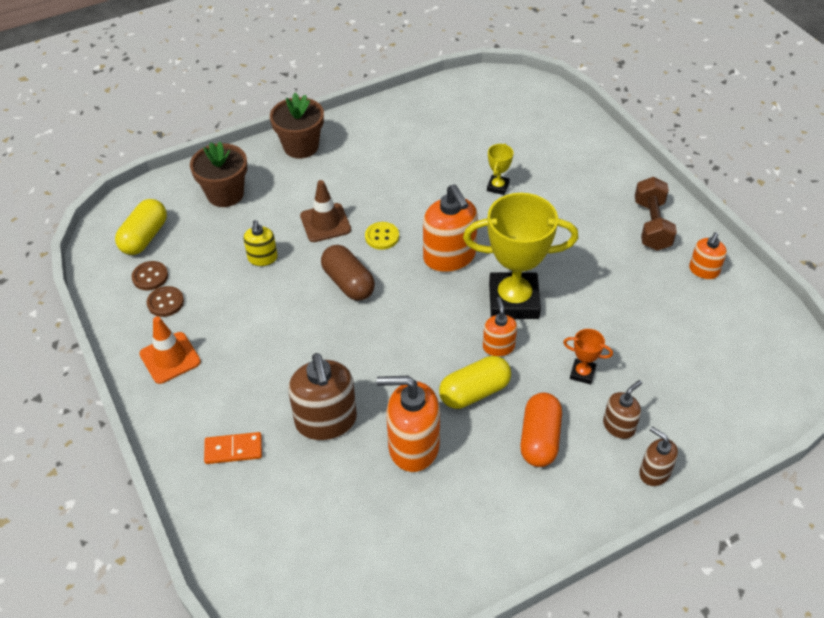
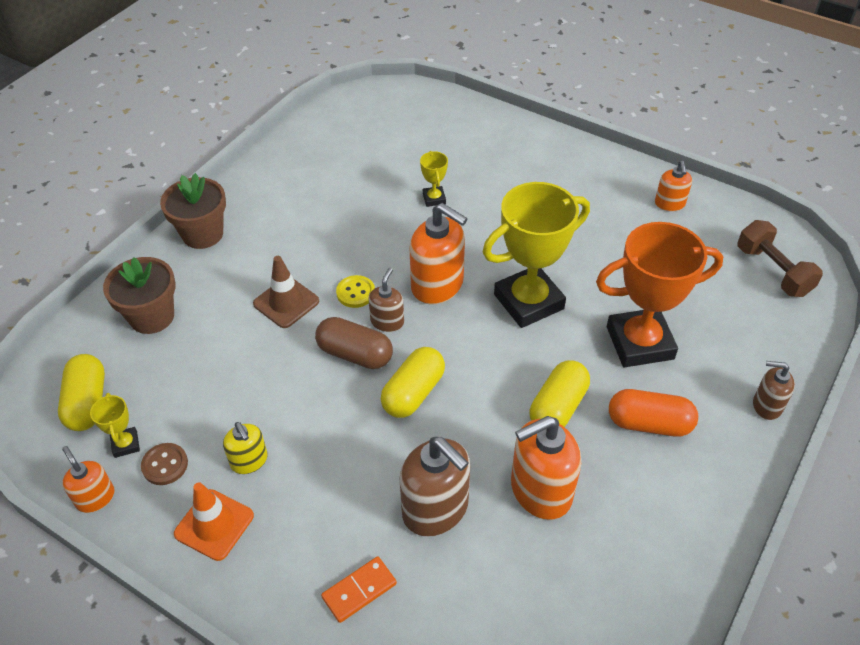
camera: 30 degrees left, 0 degrees up
brown button [132,261,168,291] -> yellow trophy [90,393,140,458]
yellow soap dispenser [243,220,278,266] -> yellow soap dispenser moved to [223,422,268,474]
orange soap dispenser [483,297,517,357] -> orange soap dispenser moved to [62,446,114,513]
orange capsule [520,392,562,467] -> orange capsule turned 60 degrees counterclockwise [609,389,698,437]
orange trophy [563,329,613,385] -> orange trophy [596,222,723,367], size x2.33
brown soap dispenser [603,380,642,439] -> brown soap dispenser moved to [368,268,404,332]
brown dumbbell [635,177,677,251] -> brown dumbbell moved to [738,220,823,297]
none -> yellow capsule [381,347,445,418]

